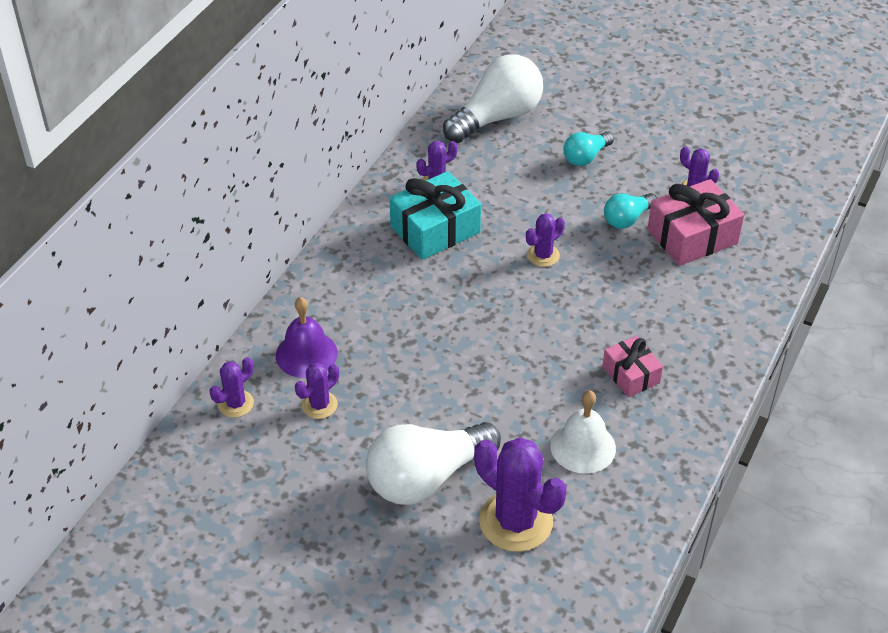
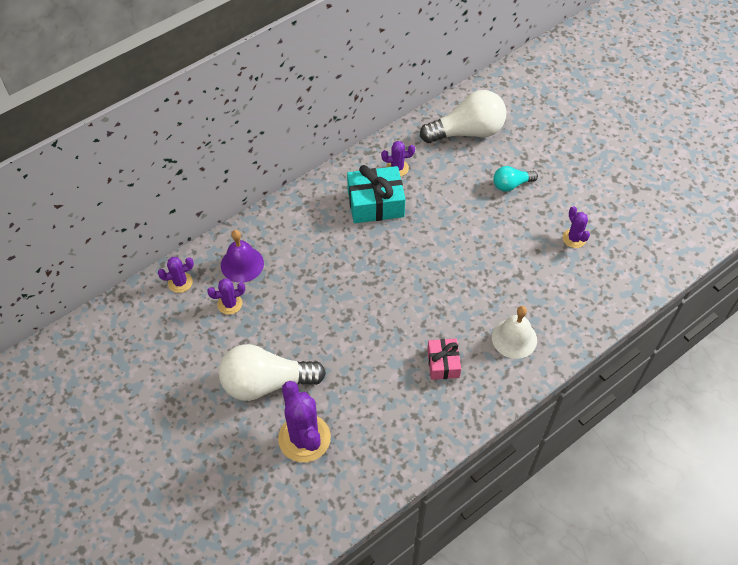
camera: 25 degrees right, 10 degrees up
purple cactus [526,213,565,267] -> none
white bell [550,390,616,474] -> white bell moved to [492,306,537,359]
turquoise light bulb [604,193,657,229] -> none
pink gift [647,179,744,266] -> none

